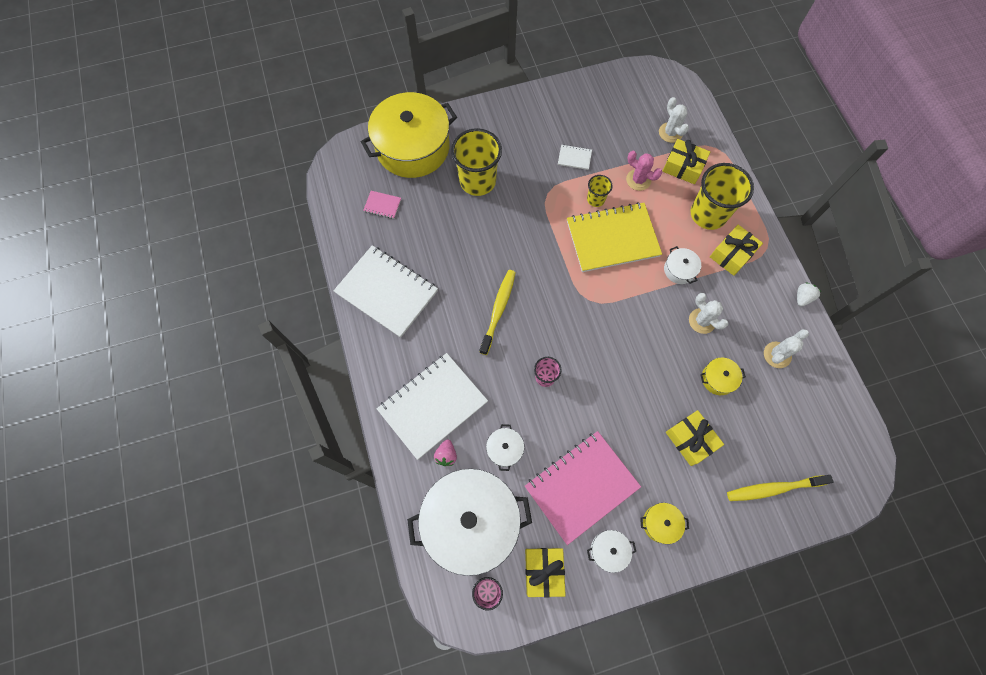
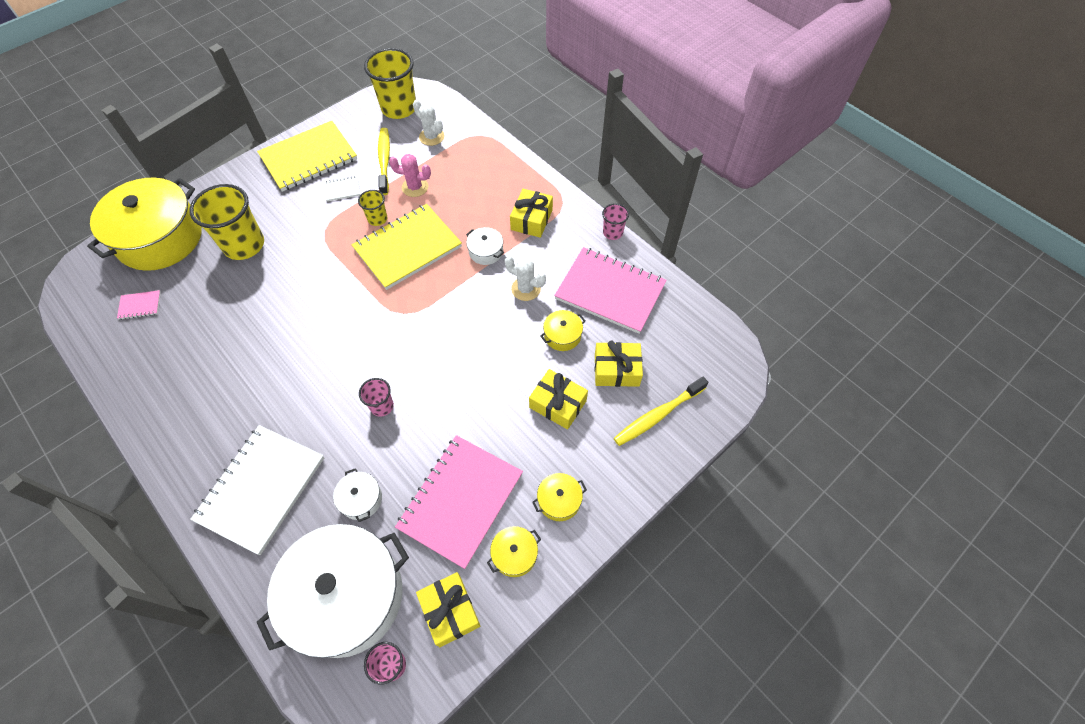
camera: 25 degrees left, 10 degrees down
white notebook [333,245,438,338] -> none
pink strawberry [434,439,457,466] -> none
yellow toothbrush [479,270,516,355] -> yellow toothbrush moved to [378,128,390,195]
white pot [587,530,636,573] -> yellow pot [487,526,541,577]
yellow gift [662,139,710,184] -> yellow gift moved to [595,341,643,387]
yellow cup [691,163,754,230] -> yellow cup moved to [364,48,416,119]
white cactus [764,329,809,368] -> pink notebook [554,247,667,334]
white strawberry [797,282,821,307] -> pink cup [602,203,629,240]
none -> yellow notebook [257,121,357,192]

